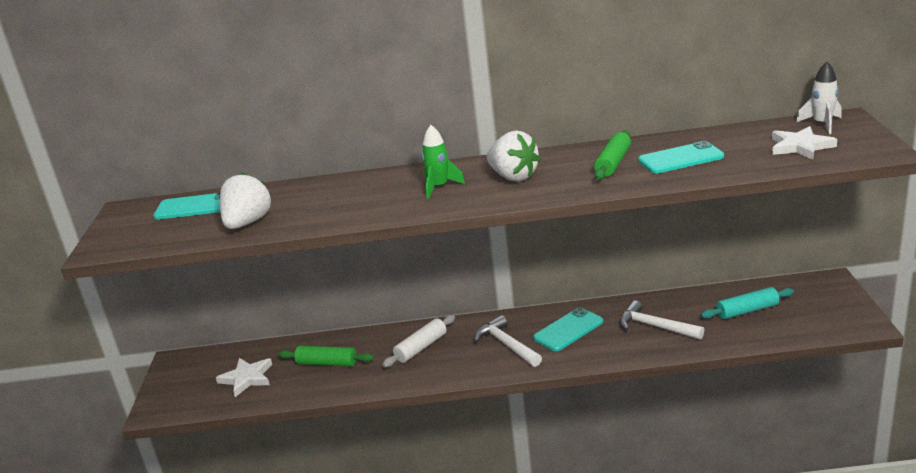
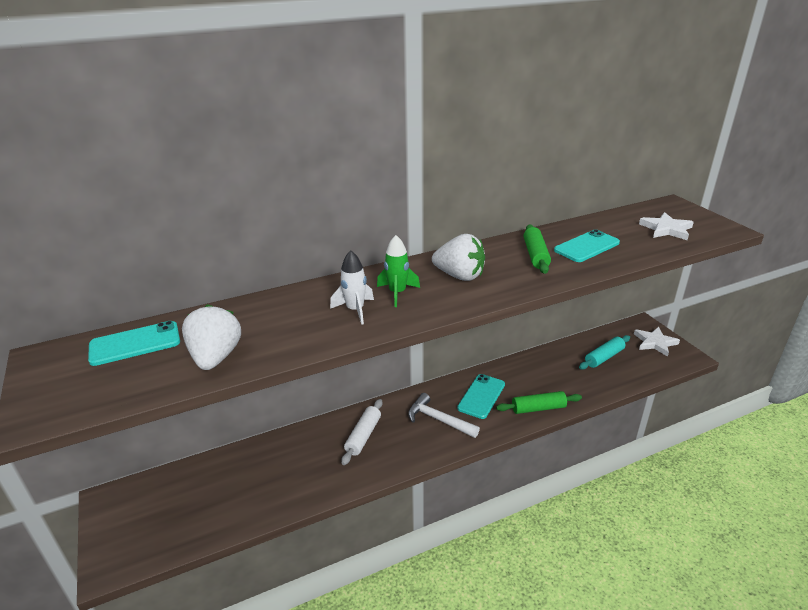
camera: 25 degrees left, 5 degrees up
white star [216,358,272,397] -> white star moved to [634,327,680,357]
green rolling pin [278,346,374,367] -> green rolling pin moved to [496,391,582,414]
white hammer [620,300,704,340] -> none
white rocket [796,62,842,134] -> white rocket moved to [330,250,374,325]

